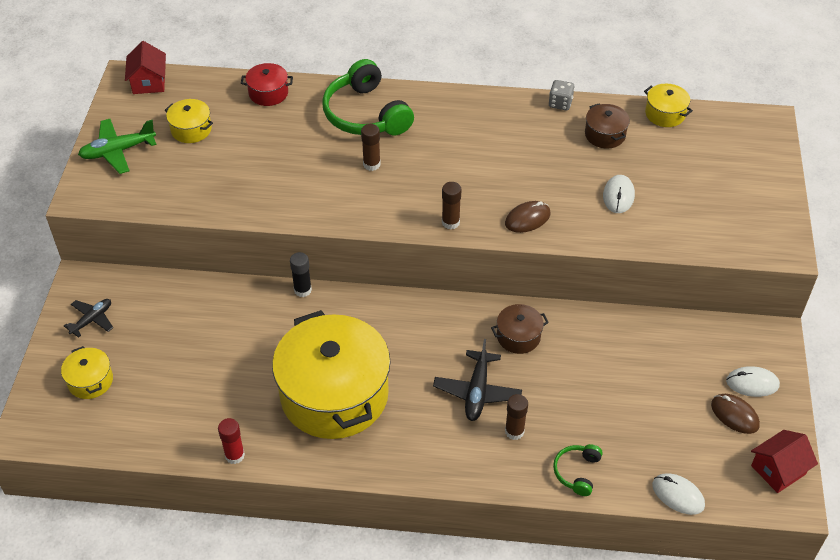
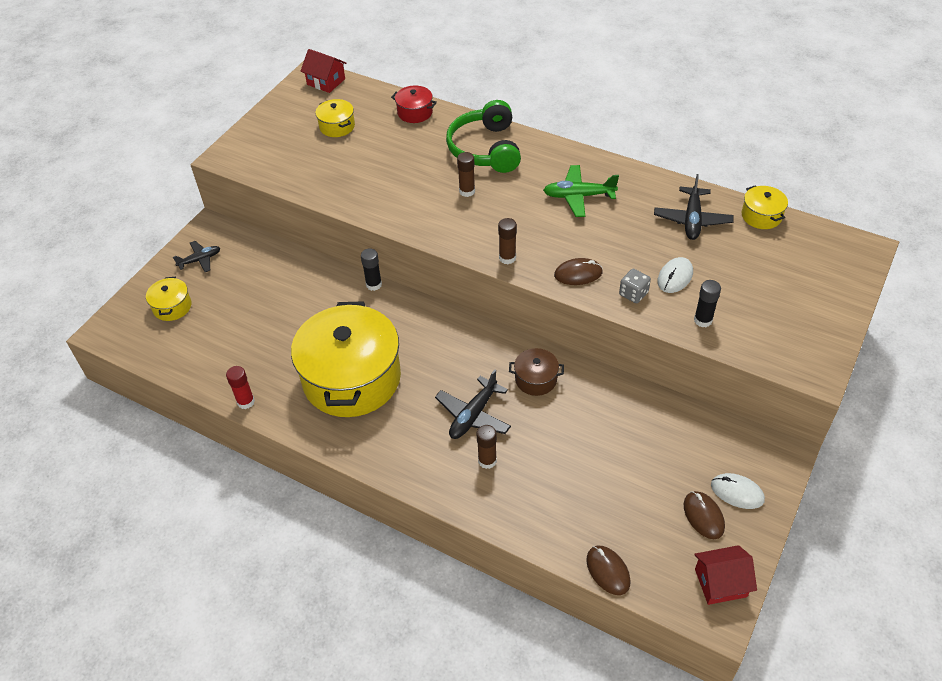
camera: 25 degrees right, 0 degrees up
green plane [78,119,156,174] -> green plane moved to [543,165,619,217]
red house [125,41,166,94] -> red house turned 75 degrees counterclockwise [301,49,347,93]
grey dice [549,80,575,110] -> grey dice moved to [619,269,651,303]
green headphones [553,444,603,496] -> none
brown pot [585,104,630,149] -> black plane [654,174,734,240]
white mouse [652,473,705,515] -> brown mouse [586,546,631,595]
none -> black glue stick [694,280,721,327]

